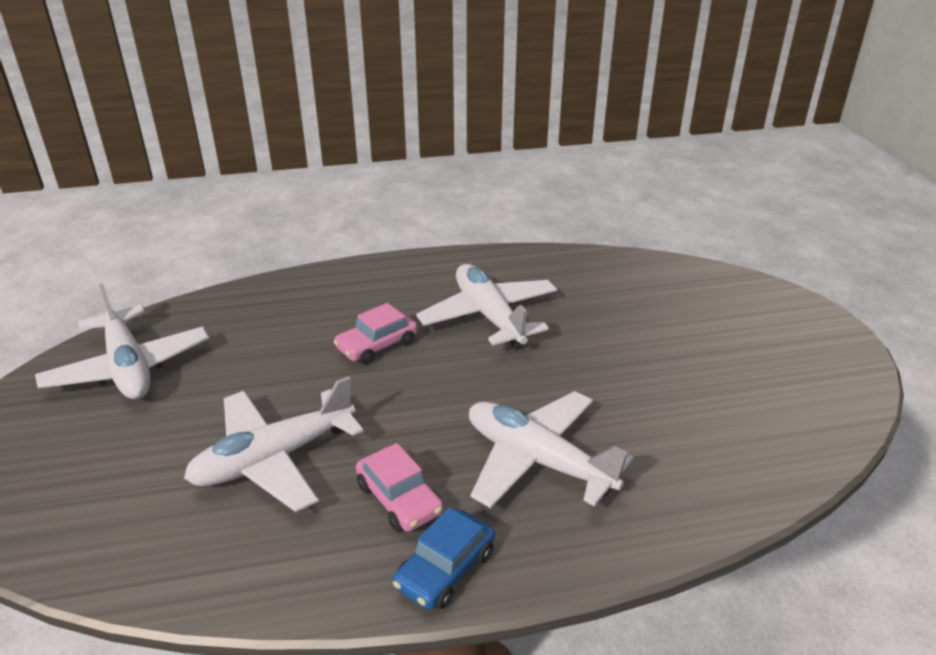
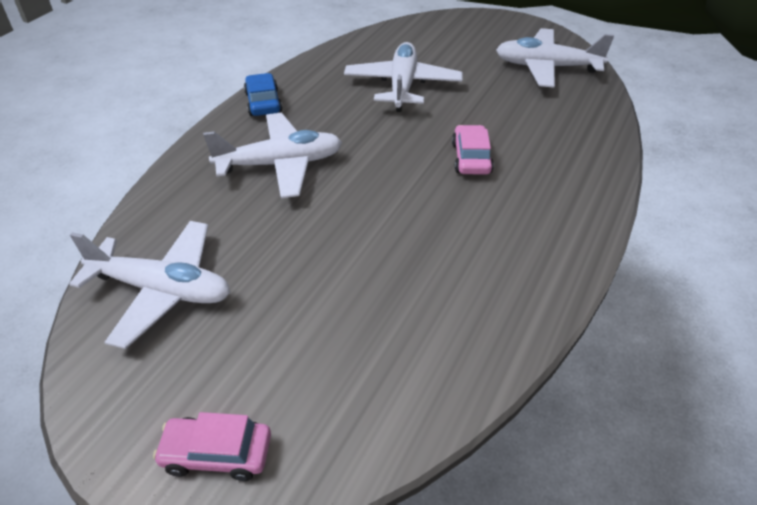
camera: 130 degrees right, 10 degrees up
pink car [356,443,444,532] -> pink car moved to [153,412,271,481]
white plane [416,264,557,350] -> white plane moved to [69,221,230,349]

